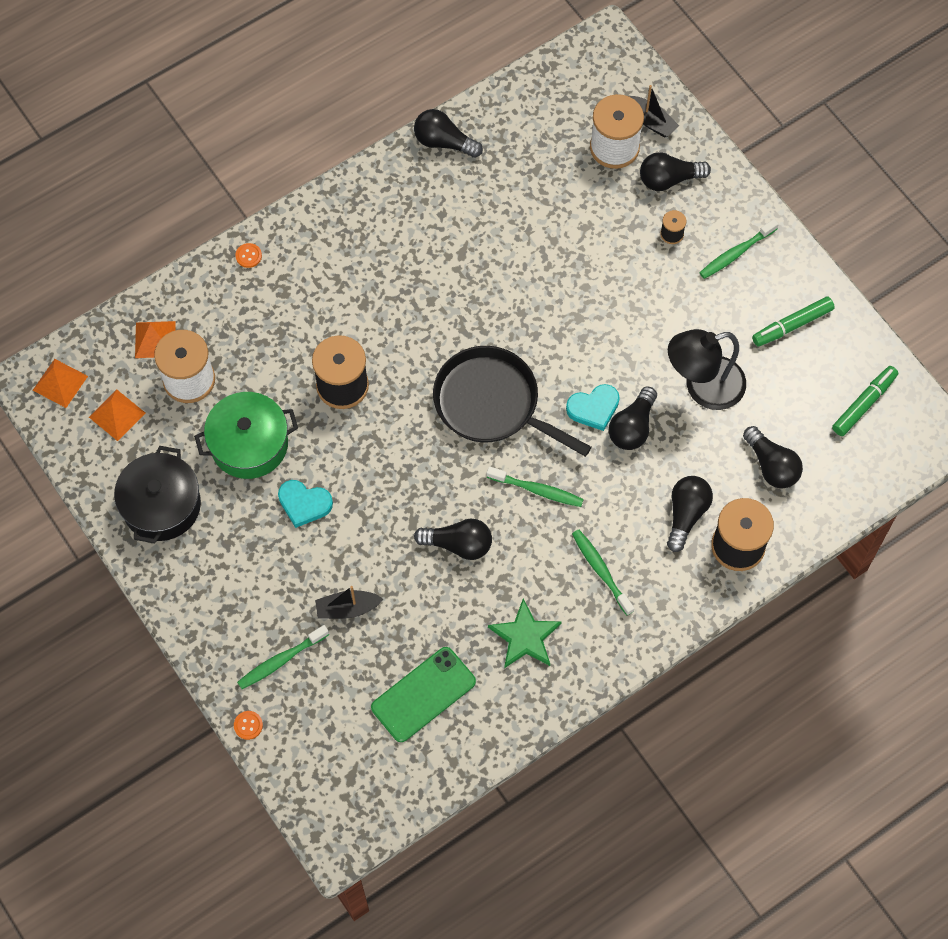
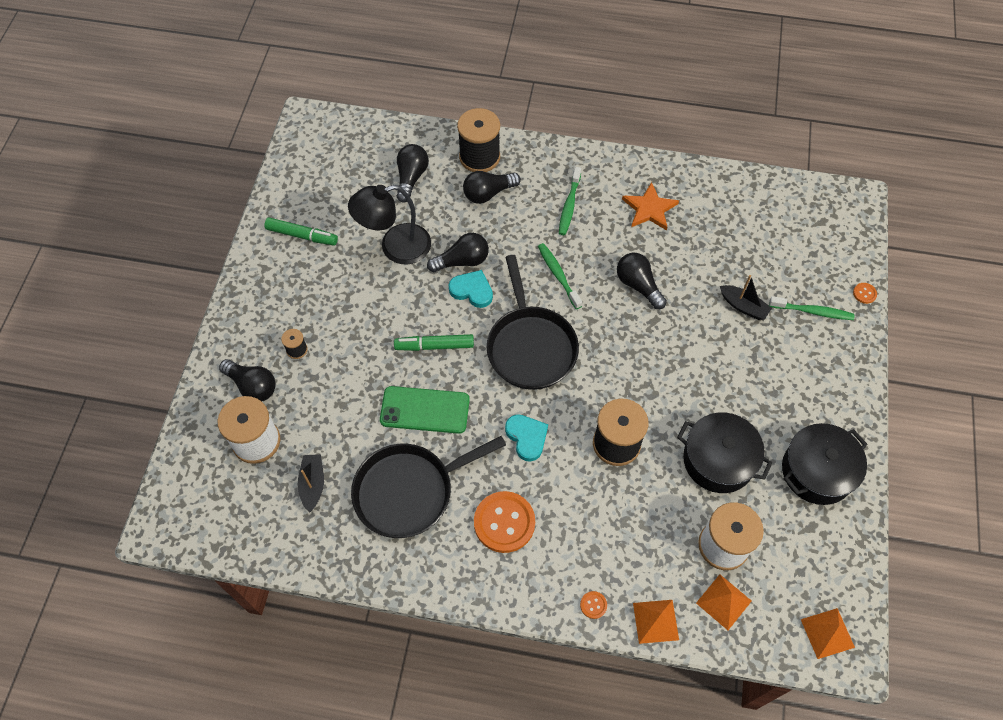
camera: 135 degrees left, 5 degrees down
orange pyramid [89,390,145,441] -> orange pyramid moved to [633,600,679,644]
green pot [194,392,298,479] -> black pot [677,412,772,493]
turquoise heart [278,480,333,528] -> turquoise heart moved to [505,414,548,462]
green phone [371,647,476,742] -> green phone moved to [380,386,470,434]
black light bulb [414,109,483,158] -> none
green star [488,599,561,668] -> orange star [622,182,679,230]
black boat [629,85,679,138] -> black boat moved to [298,454,324,513]
black lamp [668,329,746,410] -> black lamp turned 135 degrees clockwise [348,185,431,265]
green toothbrush [699,219,779,279] -> none
green marker [832,366,898,436] -> green marker moved to [394,334,474,351]
none -> black pan [351,436,506,538]
none -> orange button [474,491,535,553]

